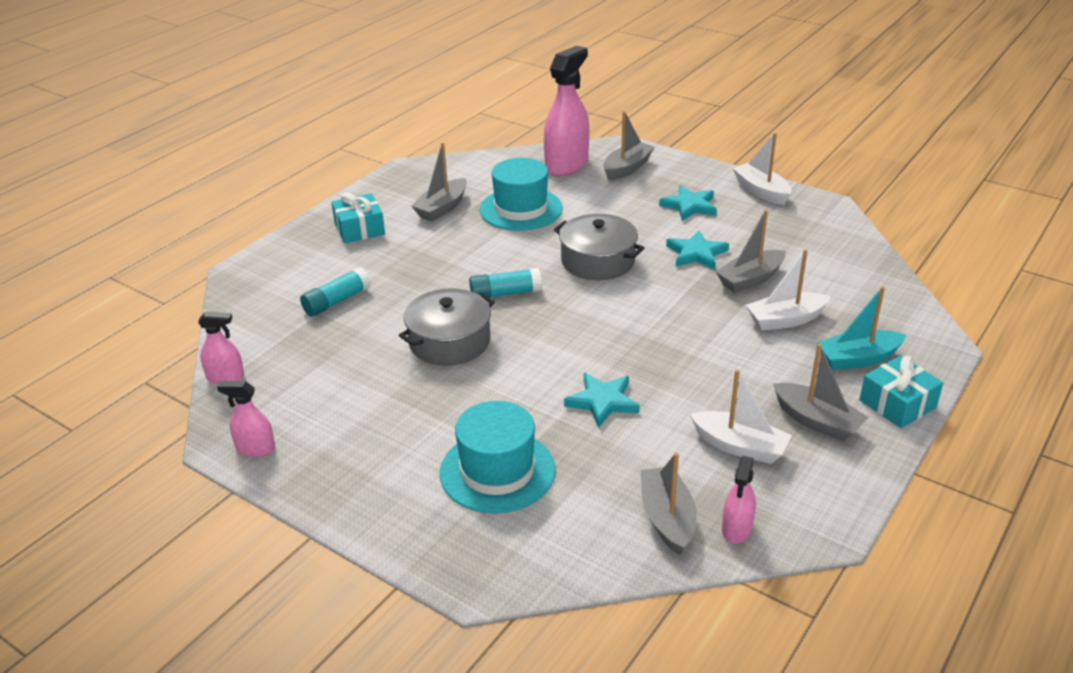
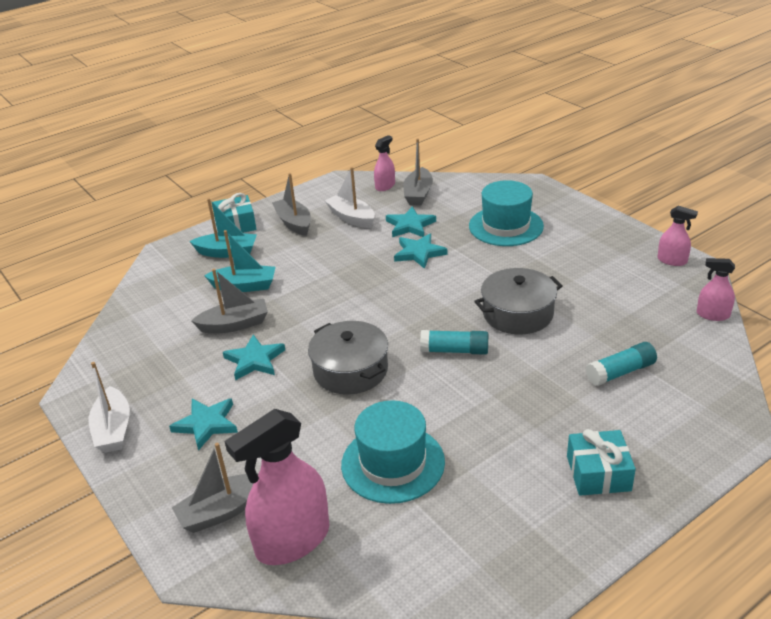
camera: 160 degrees left, 0 degrees up
grey boat [411,142,467,222] -> none
white boat [746,249,831,331] -> turquoise boat [204,230,275,292]
none -> turquoise star [386,206,436,237]

